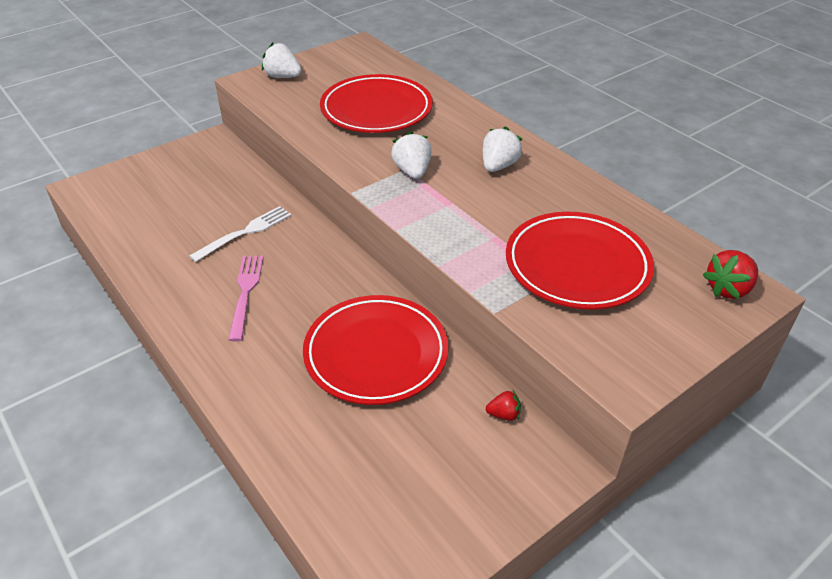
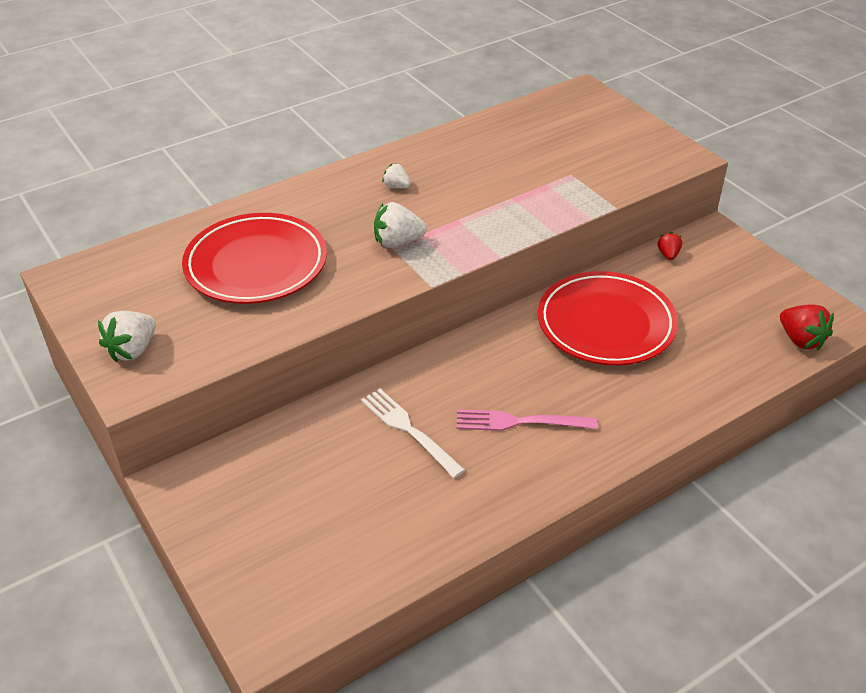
camera: 85 degrees left, 0 degrees up
white strawberry [483,126,522,172] -> white strawberry [382,163,411,188], size x0.59
red plate [506,212,654,310] -> none
red strawberry [703,250,758,299] -> red strawberry moved to [780,304,834,351]

